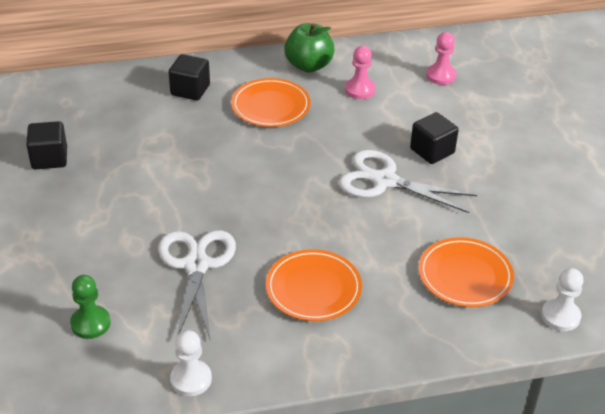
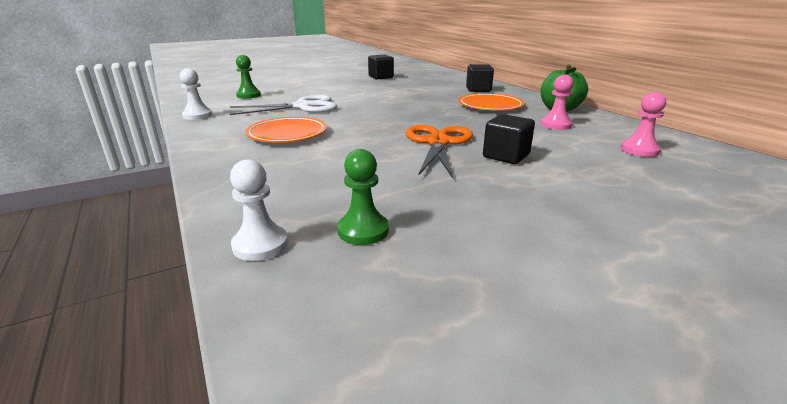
camera: 75 degrees right, 15 degrees down
white scissors [339,150,477,213] -> orange scissors [406,125,473,178]
orange plate [419,237,514,307] -> none
none -> green pawn [337,149,389,245]

